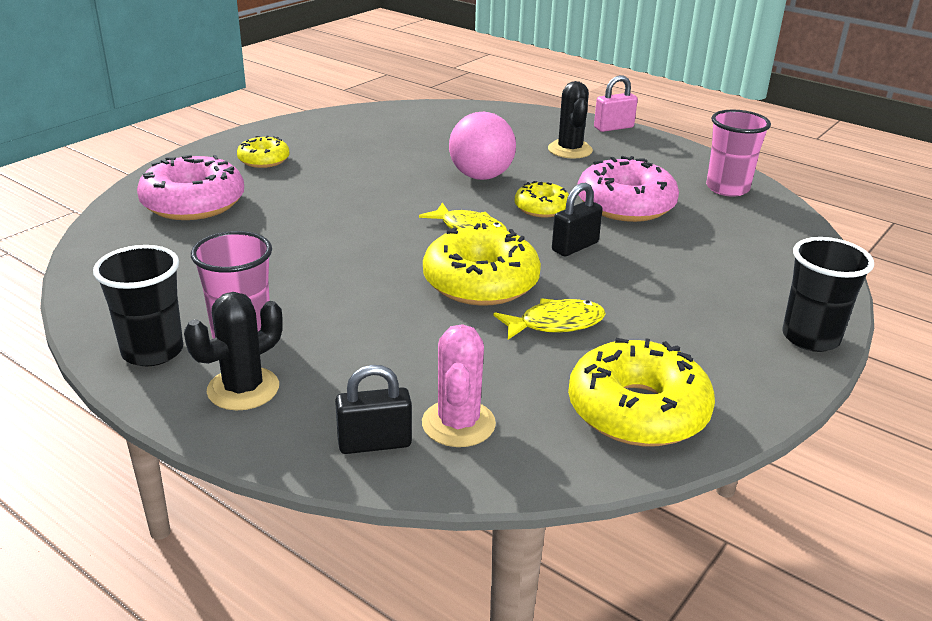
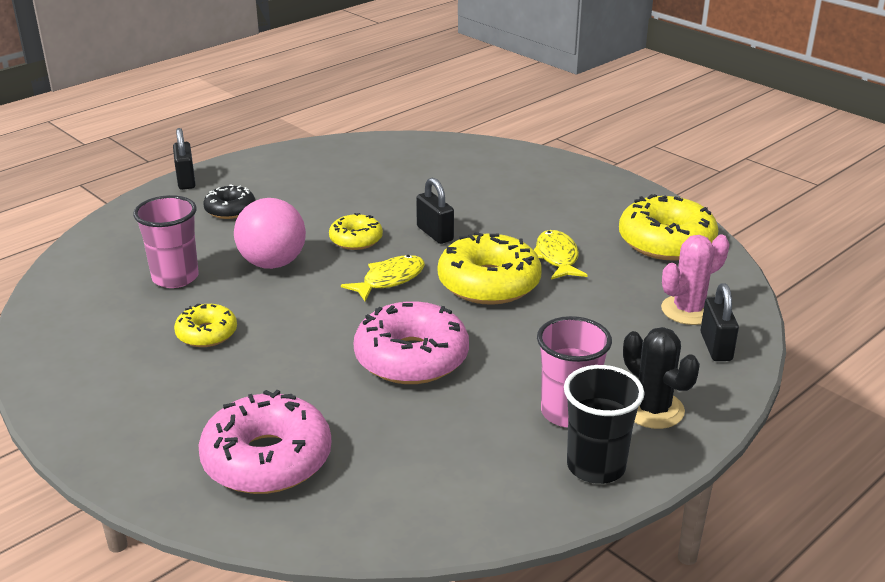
camera: 80 degrees left, 0 degrees up
yellow donut [237,135,289,168] -> yellow donut moved to [174,303,237,347]
pink cactus [422,324,496,447] -> pink cactus turned 45 degrees counterclockwise [661,234,730,325]
black cactus [548,81,593,159] -> black donut [203,184,255,219]
pink donut [577,156,679,222] -> pink donut moved to [354,301,469,384]
pink padlock [594,75,638,132] -> black padlock [173,128,196,190]
pink cup [706,110,771,197] -> pink cup moved to [133,195,199,288]
black cup [782,237,874,352] -> none

